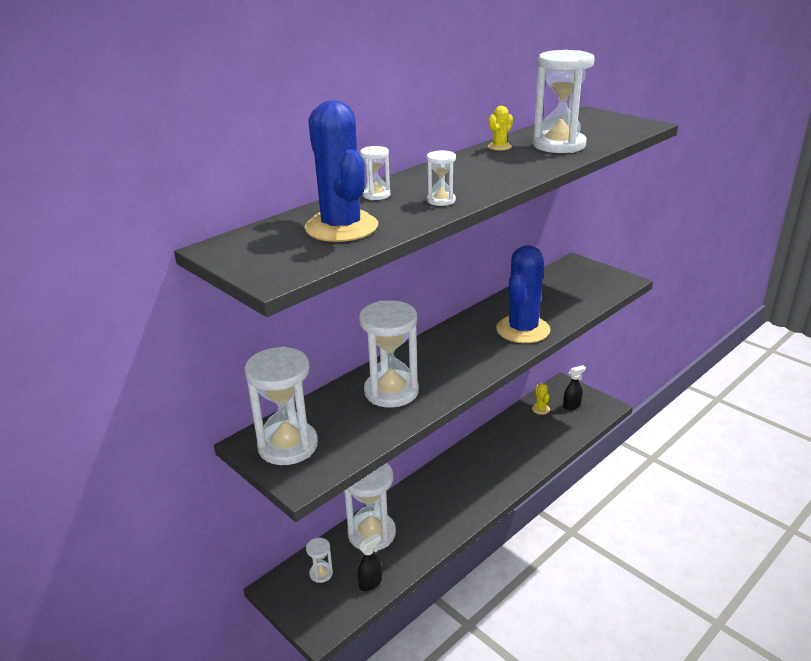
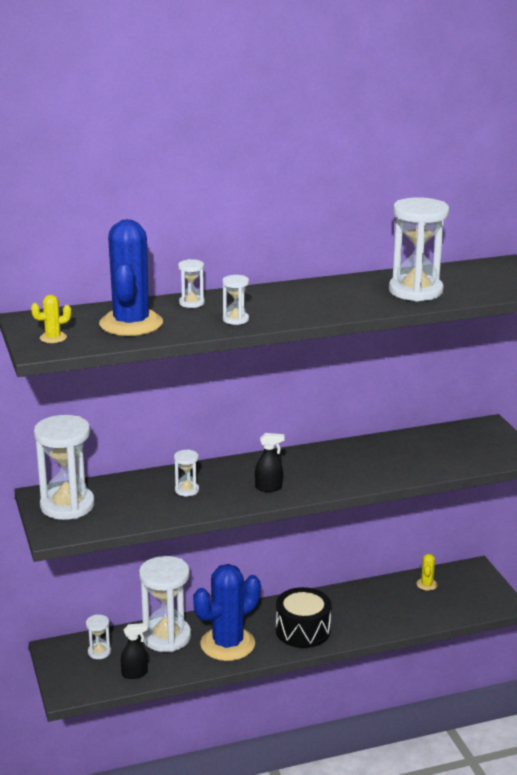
camera: 25 degrees right, 5 degrees down
white hourglass [359,300,419,408] -> white hourglass [174,449,199,496], size x0.46
yellow cactus [488,106,513,150] -> yellow cactus moved to [31,295,71,343]
blue cactus [496,245,550,343] -> blue cactus moved to [193,564,261,661]
black spray bottle [563,365,586,410] -> black spray bottle moved to [255,433,285,492]
none -> black drum [276,587,331,648]

